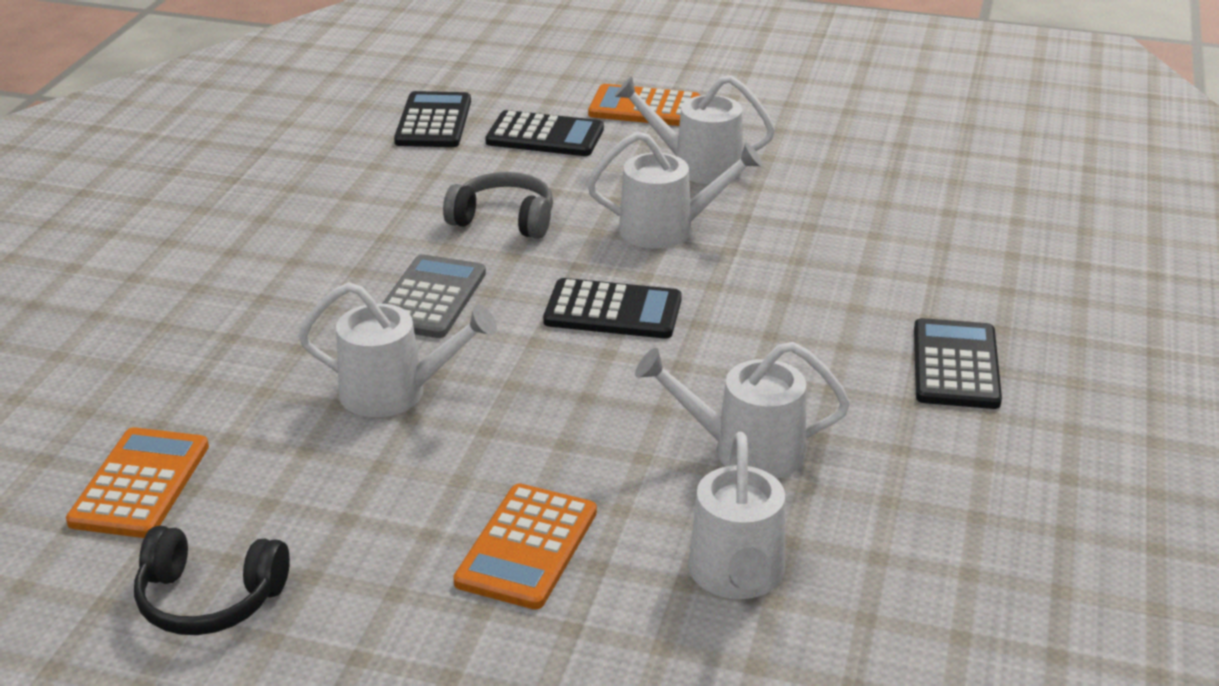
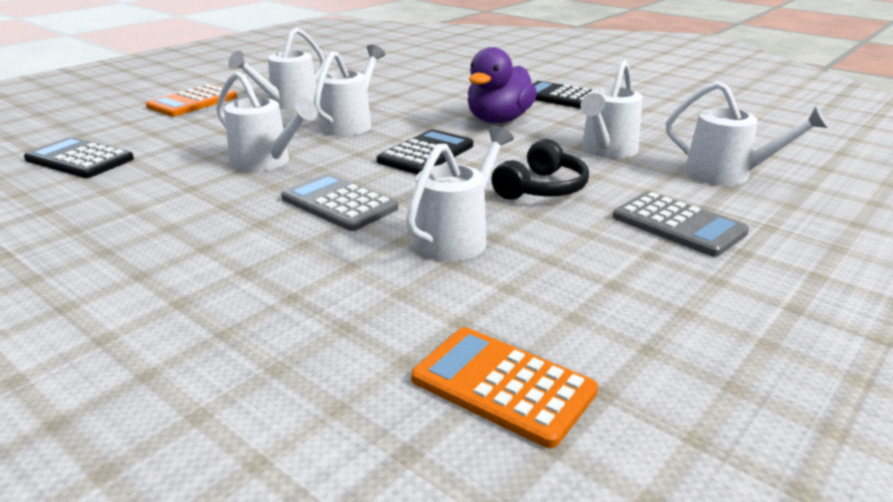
camera: 65 degrees left, 5 degrees down
black headphones [134,526,290,635] -> black headphones moved to [491,139,589,200]
grey headphones [443,172,553,239] -> white watering can [217,71,318,172]
orange calculator [453,483,597,610] -> grey calculator [613,191,749,257]
black calculator [485,110,604,156] -> none
none -> purple duck [468,47,537,123]

